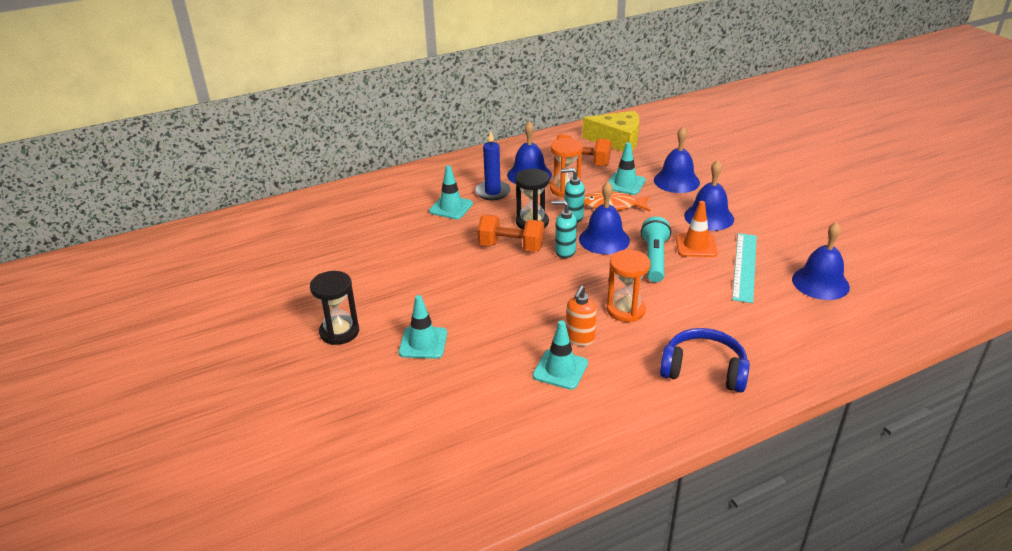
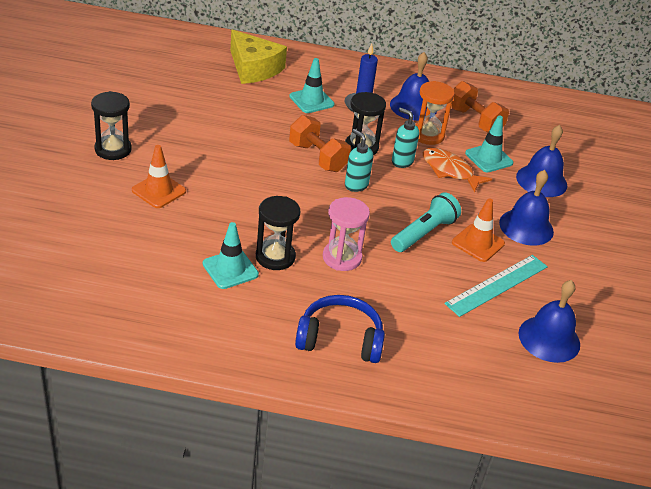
camera: 30 degrees right, 5 degrees up
turquoise traffic cone [399,295,447,359] -> orange traffic cone [132,145,186,208]
orange soap dispenser [566,286,597,346] -> black hourglass [256,196,300,270]
blue bell [579,182,630,254] -> none
yellow cheese [582,111,639,152] -> yellow cheese moved to [231,30,287,84]
orange hourglass [607,250,650,322] -> pink hourglass [323,197,370,271]
blue headphones [660,328,750,393] -> blue headphones turned 45 degrees counterclockwise [295,295,385,363]

